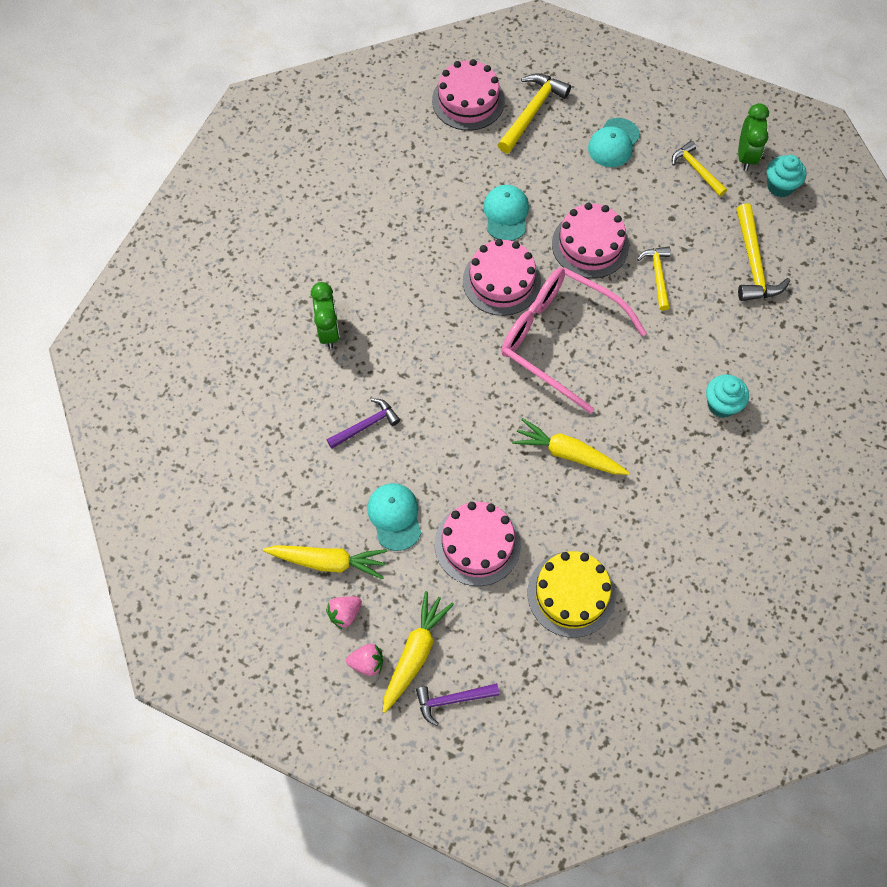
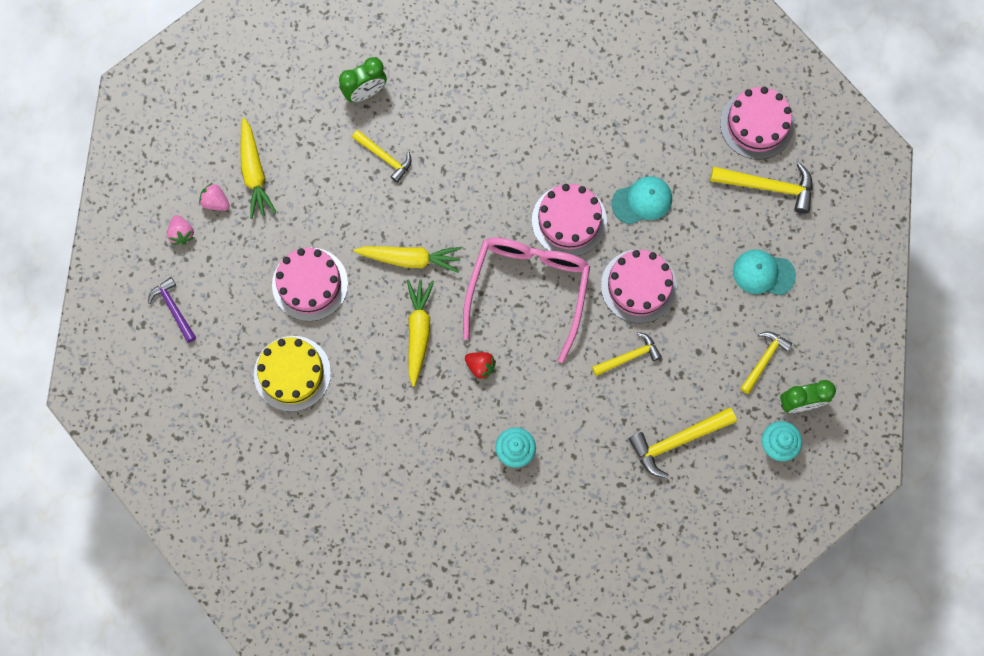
camera: 70 degrees right, 10 degrees up
green clock [311,282,340,349] -> green clock moved to [339,57,387,102]
purple hammer [327,398,400,449] -> yellow hammer [352,130,412,183]
turquoise cap [367,483,421,551] -> none
yellow carrot [383,591,454,713] -> yellow carrot moved to [353,246,461,273]
none -> red strawberry [465,352,496,380]

